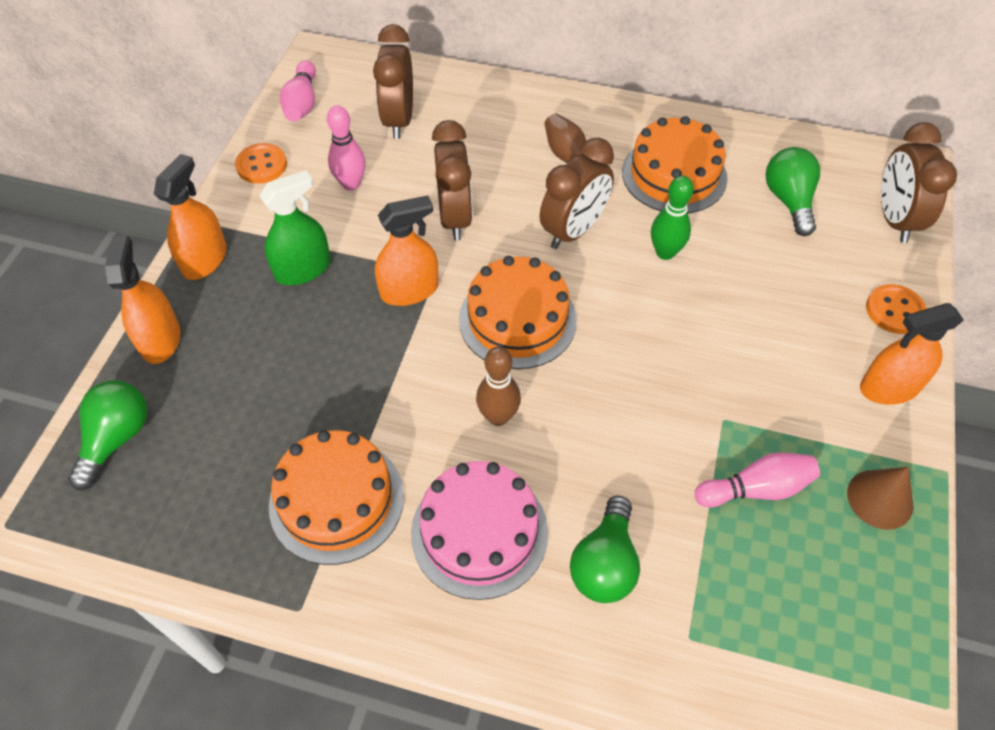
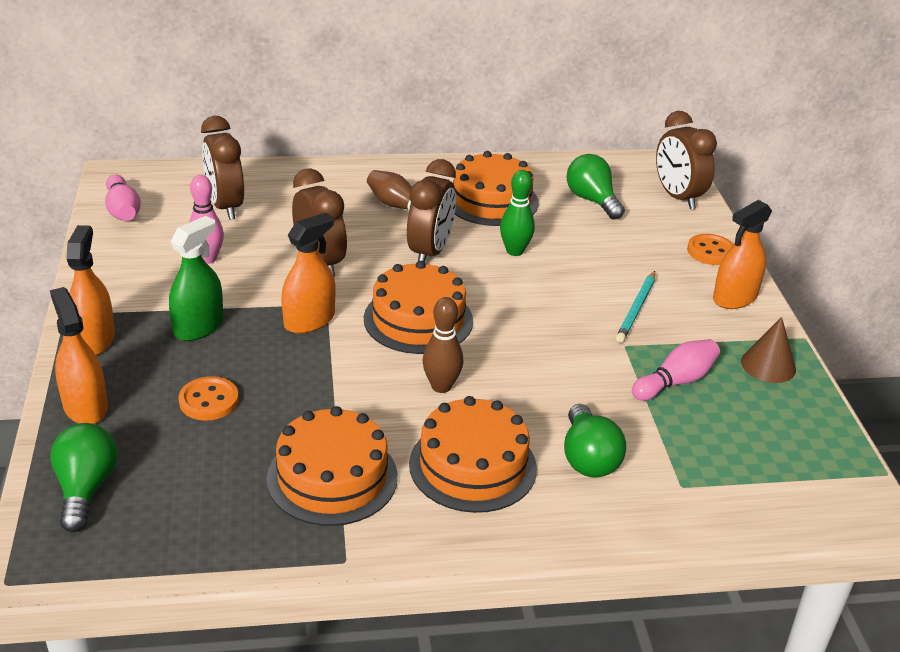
camera: 25 degrees left, 20 degrees down
orange button [235,143,287,184] -> orange button moved to [179,376,239,421]
pink cake [411,461,548,600] -> orange cake [409,396,537,513]
none -> turquoise pencil [616,271,655,343]

